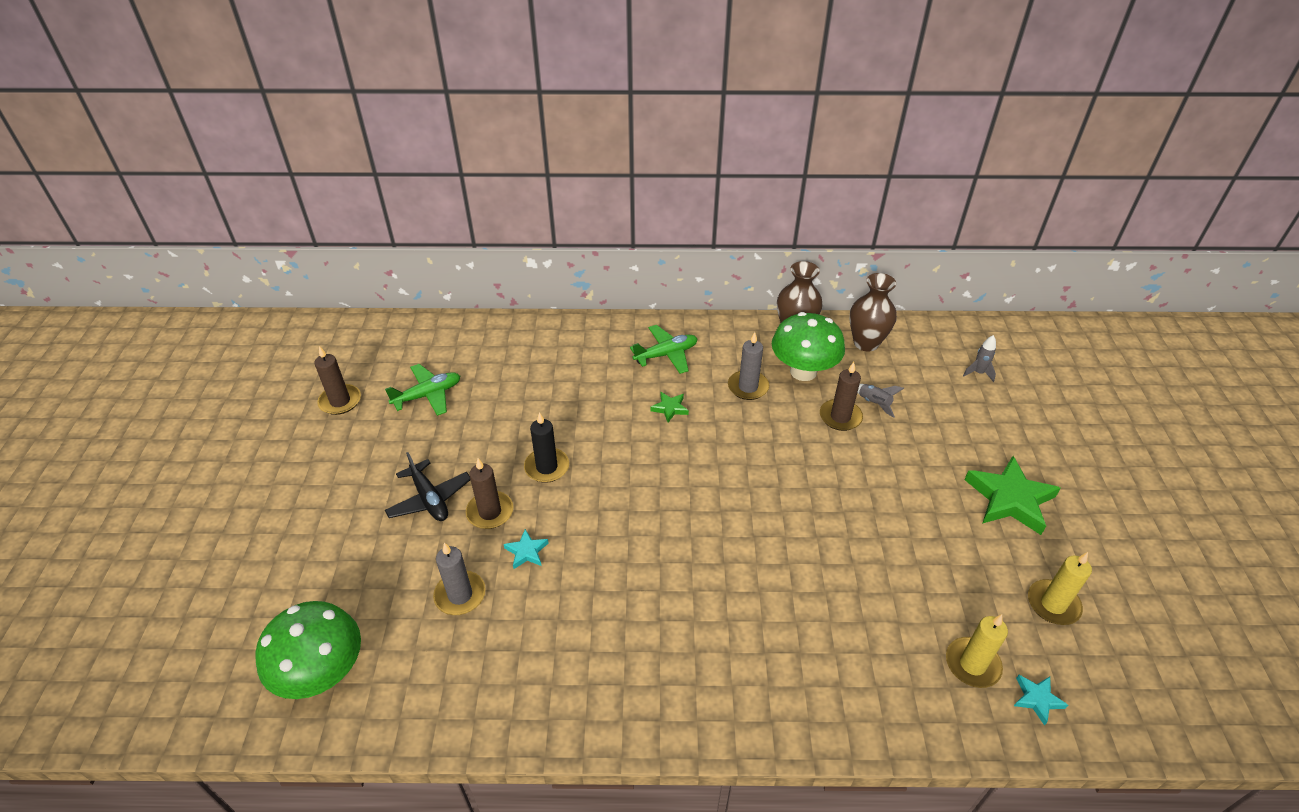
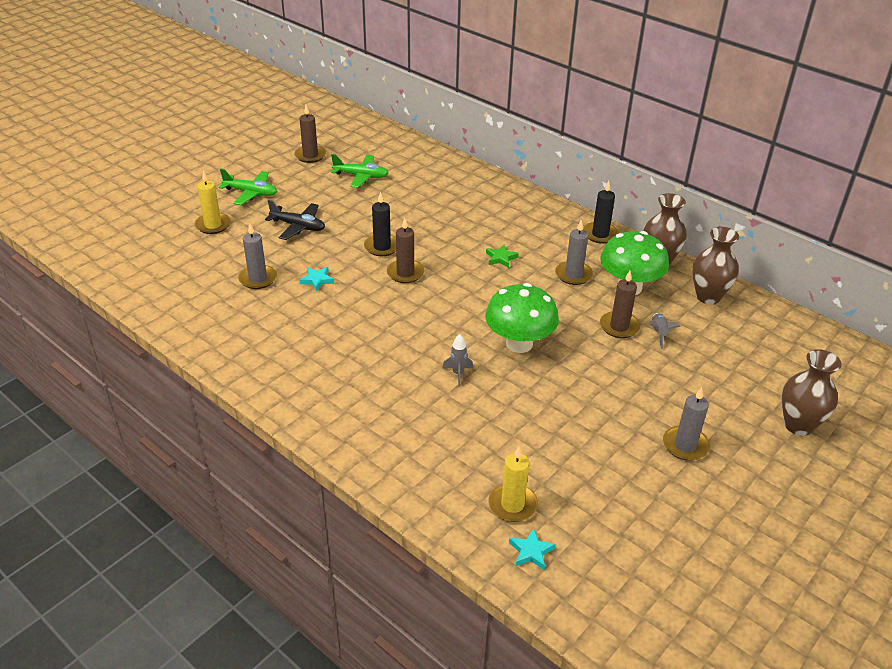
camera: 40 degrees right, 5 degrees down
green mushroom [255,601,361,699] -> green mushroom moved to [485,283,559,353]
black plane [385,452,470,521] -> black plane turned 75 degrees counterclockwise [265,200,325,240]
brown candle [465,458,513,529] -> brown candle moved to [387,218,424,283]
green plane [630,325,697,374] -> green plane moved to [219,169,277,205]
grey rocket [963,335,996,382] -> grey rocket moved to [442,334,473,386]
green star [964,456,1061,535] -> grey candle [663,387,710,461]
yellow candle [1028,552,1092,625] -> yellow candle moved to [195,171,231,234]
none -> black candle [583,181,619,243]
none -> brown vase [782,349,842,436]

